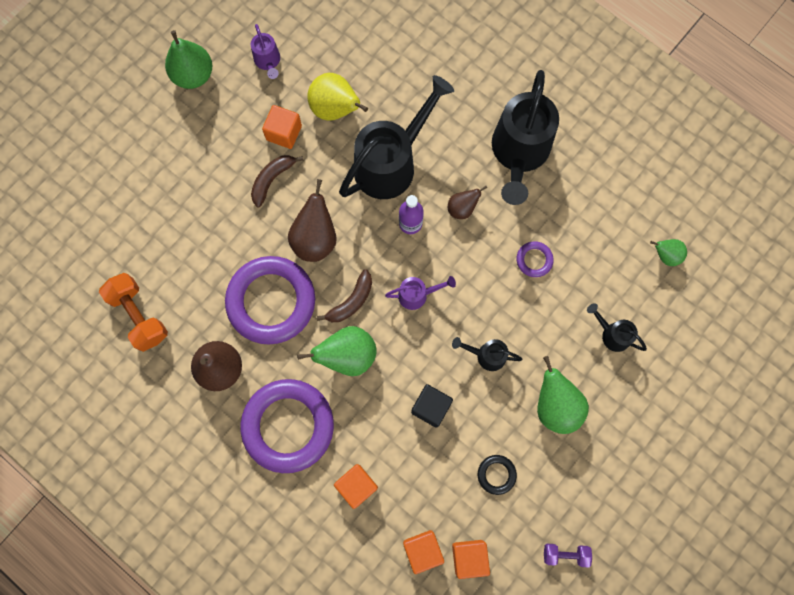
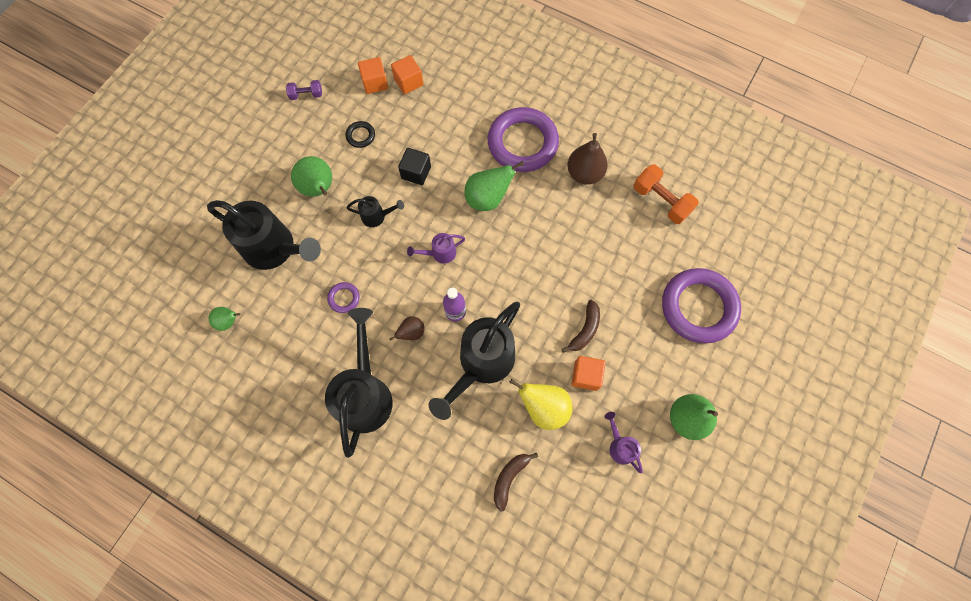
camera: 170 degrees right, 5 degrees down
purple ring [225,256,315,345] -> purple ring moved to [662,268,741,343]
brown pear [288,179,337,262] -> none
brown banana [317,269,372,322] -> brown banana moved to [494,452,538,512]
orange cube [334,464,378,509] -> none
black watering can [587,303,647,352] -> black watering can [207,200,321,270], size x2.18

